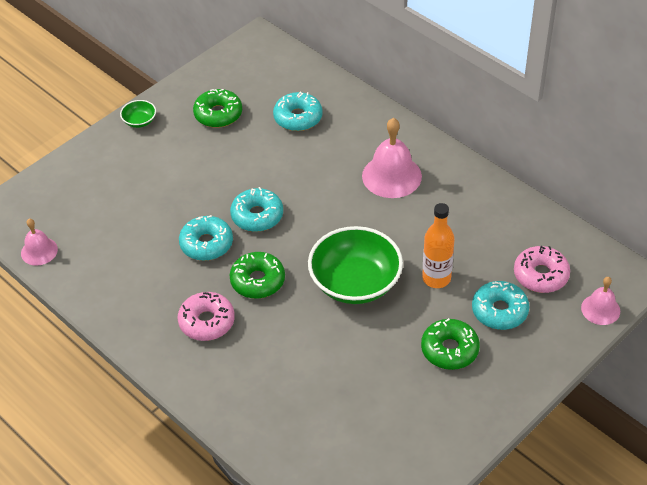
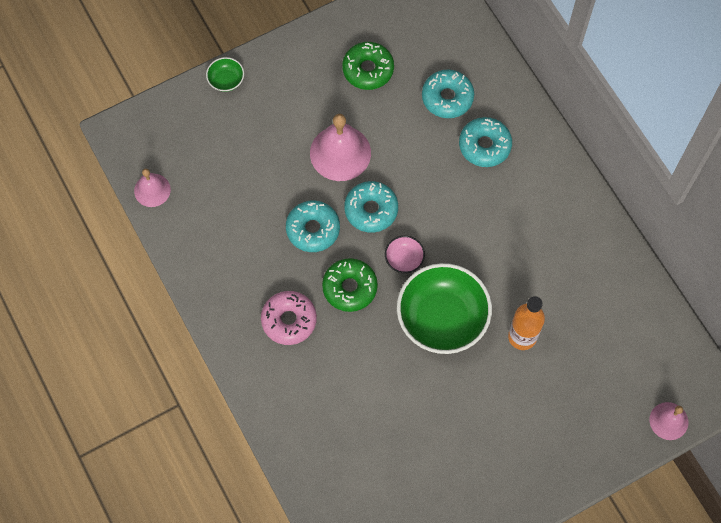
camera: 15 degrees right, 20 degrees up
green bowl [120,100,156,128] -> green bowl moved to [206,57,244,92]
pink bell [362,118,422,198] -> pink bell moved to [310,114,371,181]
green donut [421,318,480,370] -> none
turquoise donut [472,281,530,330] -> turquoise donut moved to [459,117,512,167]
pink donut [514,246,570,293] -> none
none -> pink bowl [385,236,425,273]

